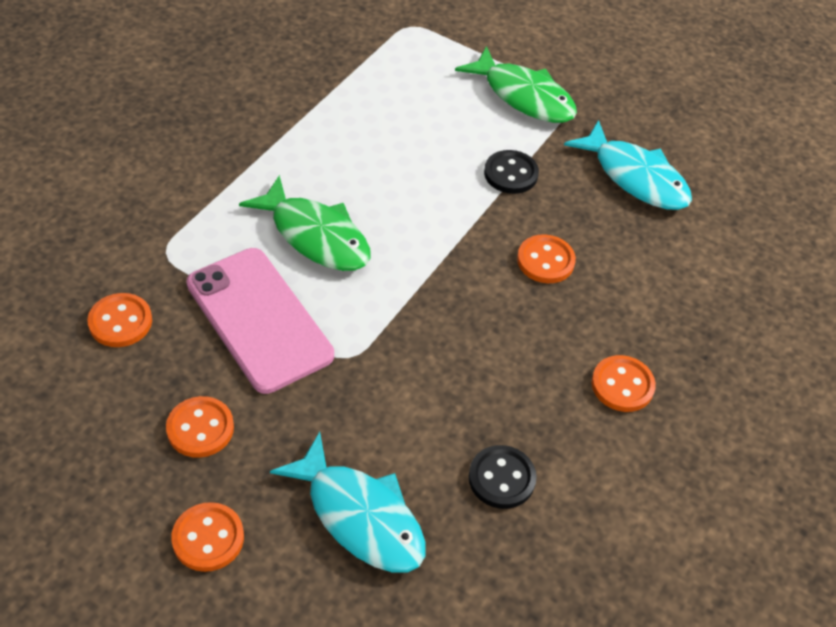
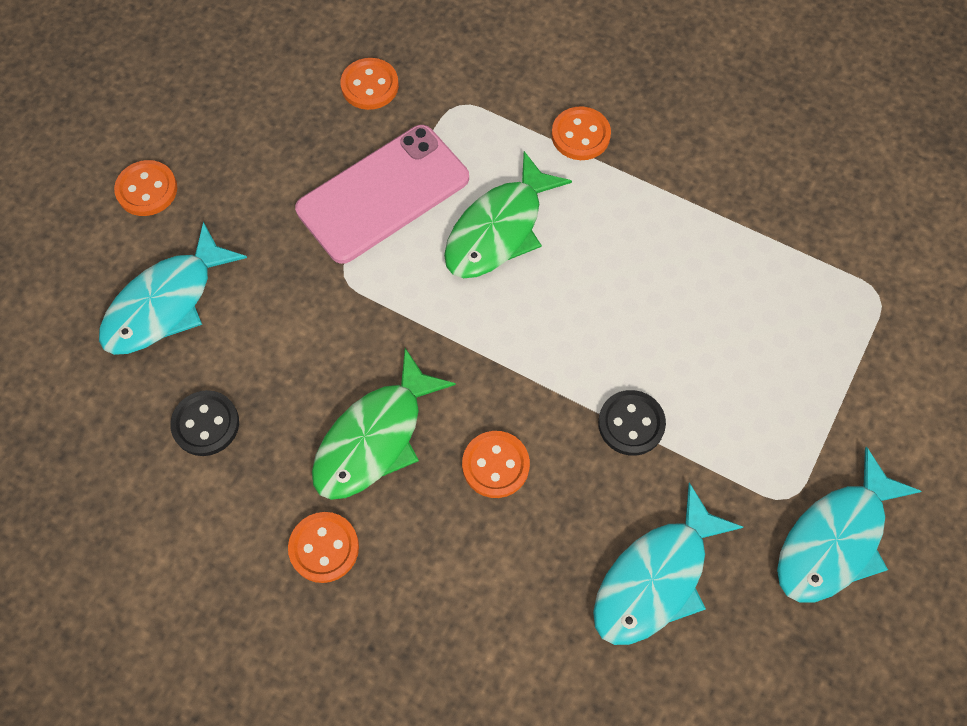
camera: 90 degrees right, 15 degrees up
orange button [166,396,234,458] -> orange button moved to [551,106,611,160]
green fish [455,46,577,123] -> green fish moved to [312,348,456,500]
none -> turquoise fish [777,447,922,602]

